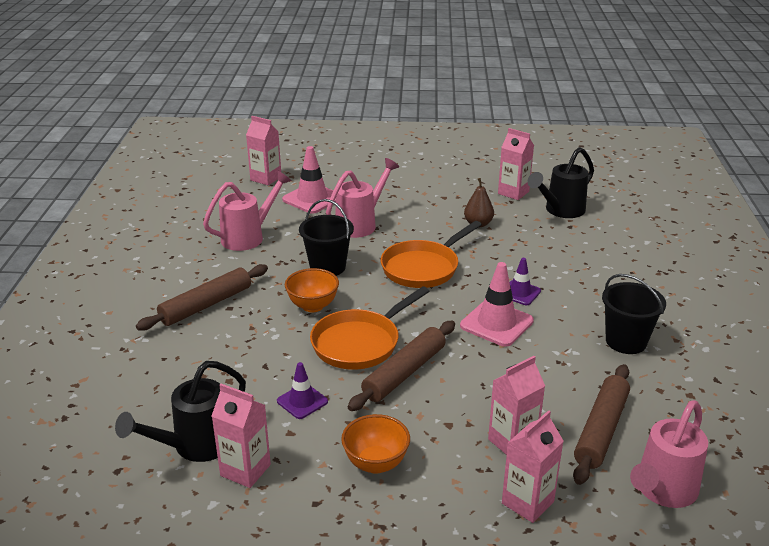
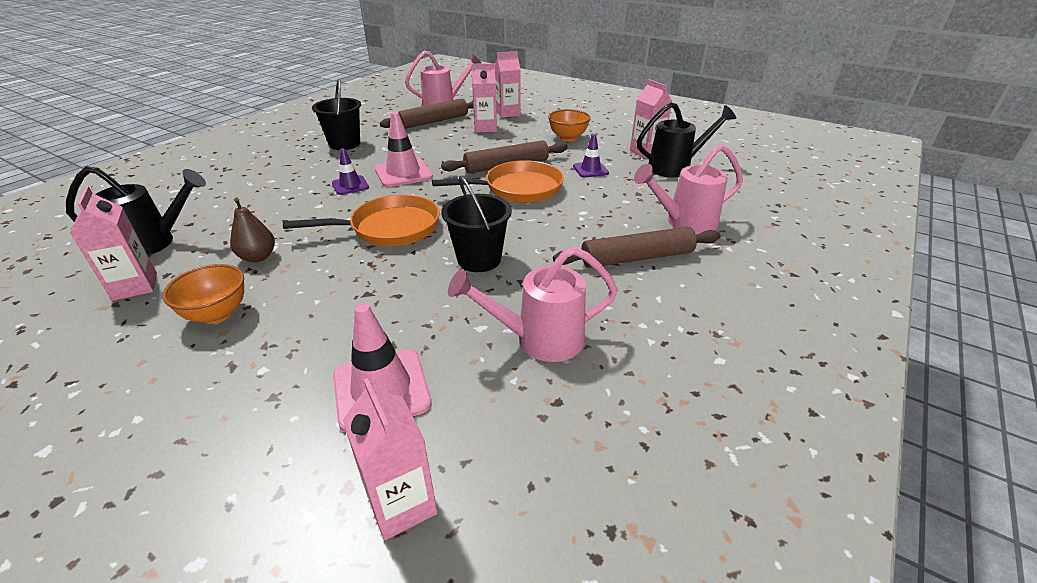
camera: 150 degrees left, 5 degrees up
orange bowl [285,268,339,312] -> orange bowl moved to [162,264,244,324]
pink watering can [326,158,399,238] -> pink watering can moved to [634,144,743,235]

